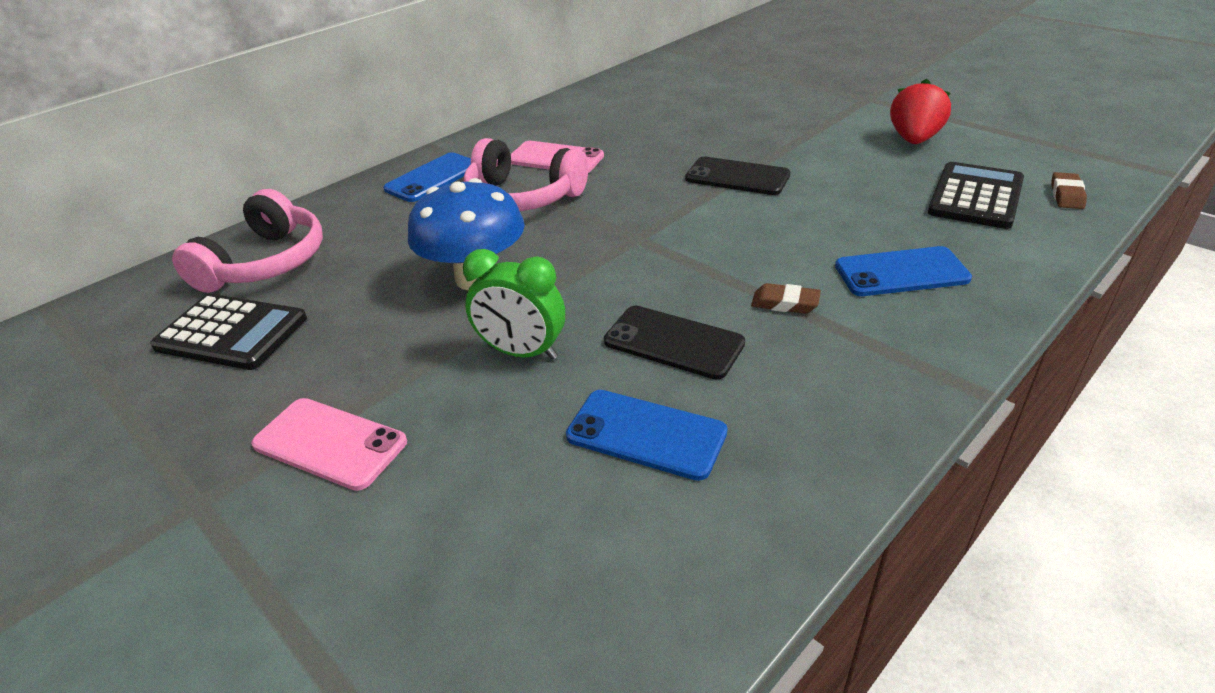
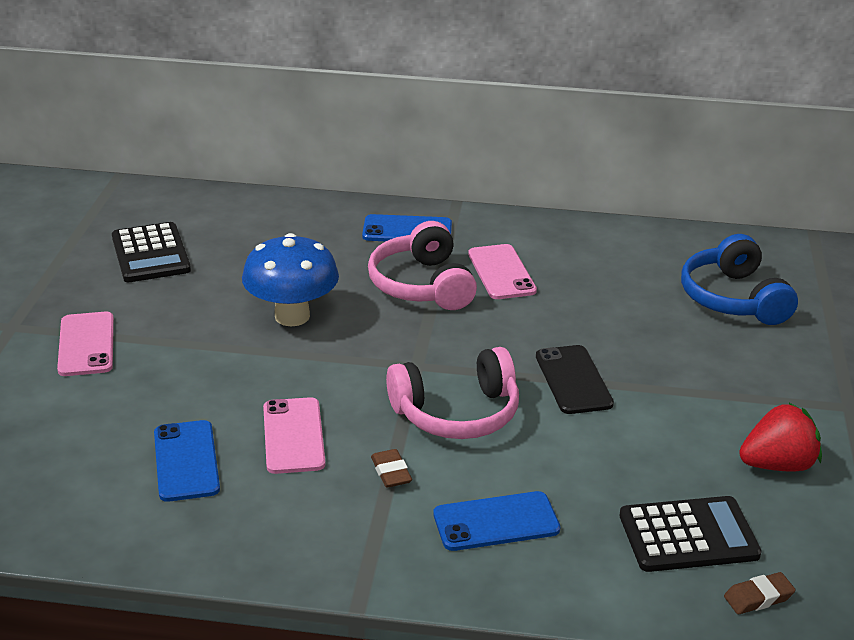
camera: 50 degrees right, 5 degrees down
pink headphones [172,189,323,293] -> pink headphones moved to [386,347,519,439]
green clock [463,249,565,360] -> none
black phone [604,306,745,379] -> pink phone [263,397,325,474]
blue phone [835,246,972,296] -> blue phone turned 60 degrees counterclockwise [433,491,560,551]
none -> blue headphones [681,234,798,325]

